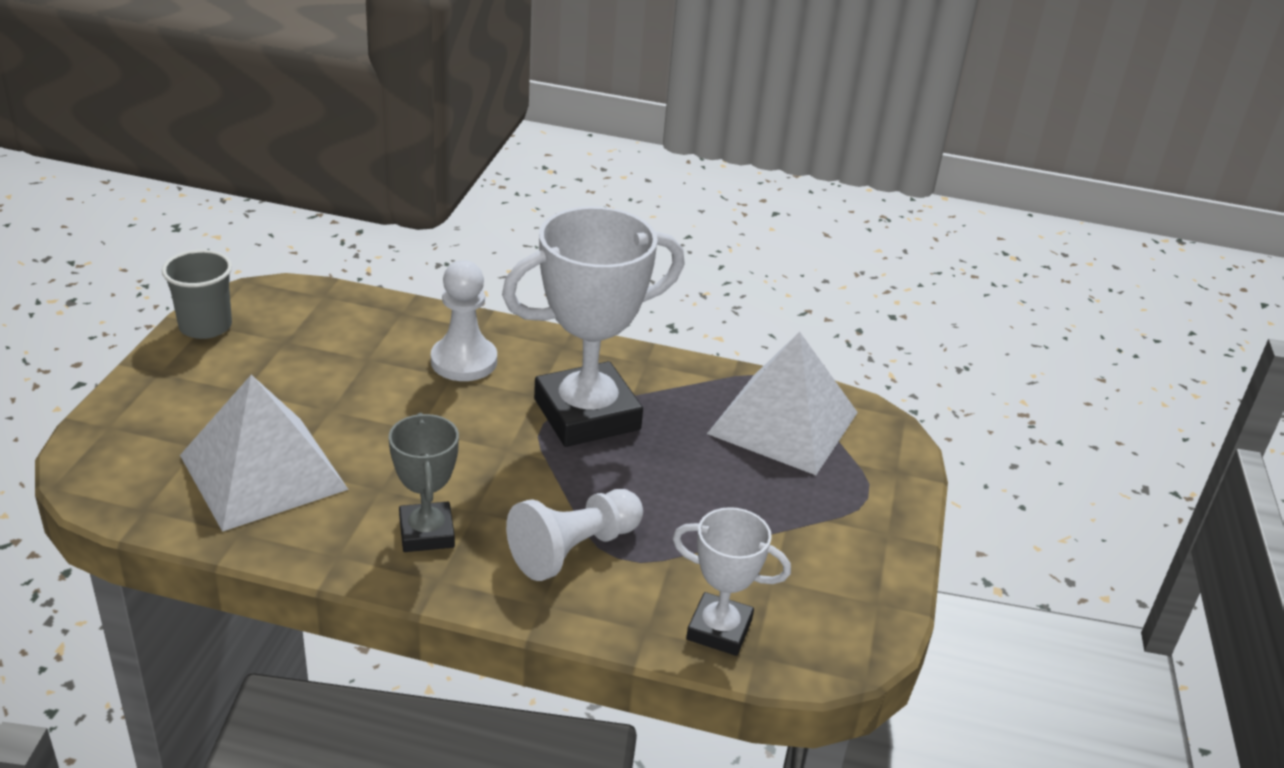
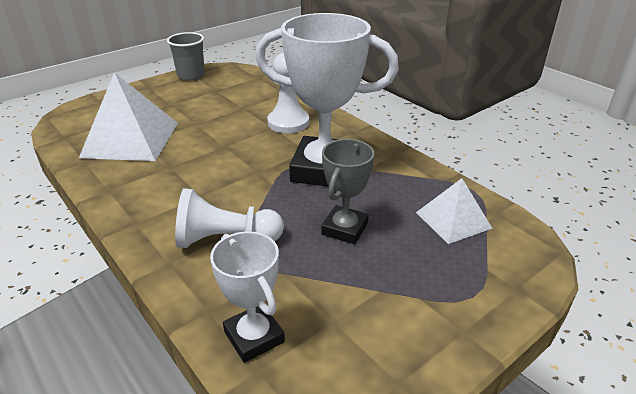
camera: 40 degrees right, 0 degrees up
grey trophy [389,413,459,552] -> grey trophy moved to [321,139,374,244]
white pyramid [707,332,858,475] -> white pyramid [416,178,492,244], size x0.58

